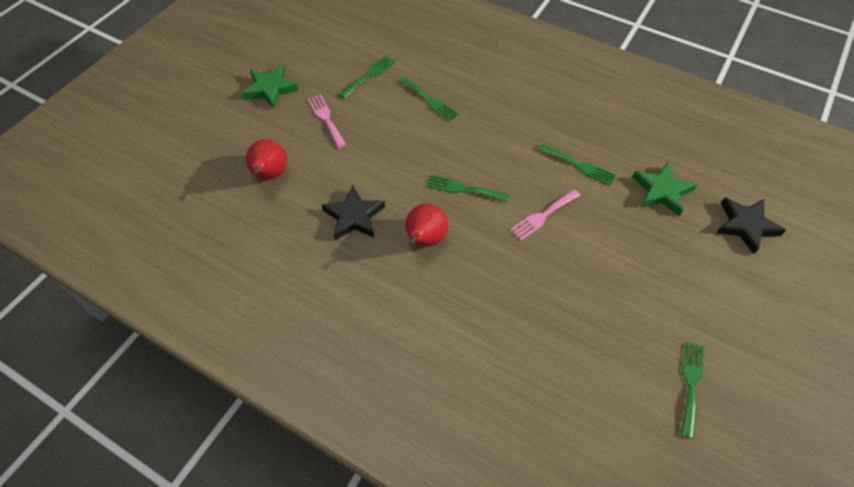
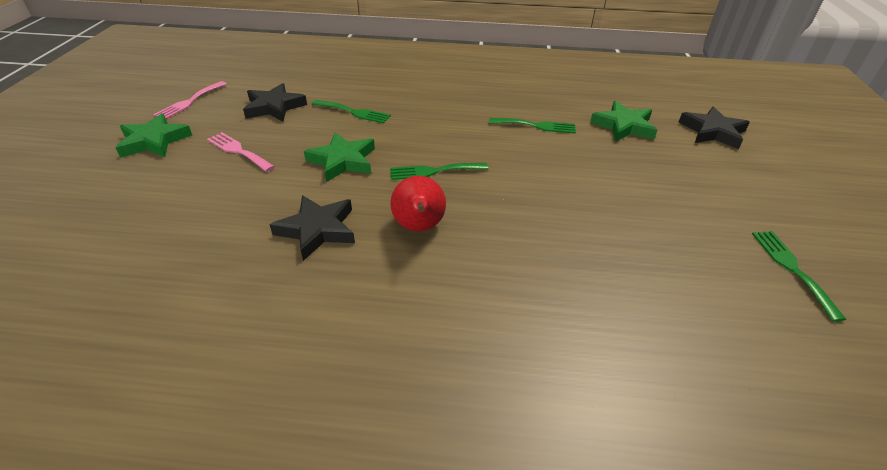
camera: 25 degrees left, 15 degrees down
red pear [246,139,287,180] -> none
green fork [339,55,395,99] -> black star [243,83,307,121]
pink fork [510,189,580,241] -> pink fork moved to [153,81,227,119]
none -> green star [304,132,375,182]

